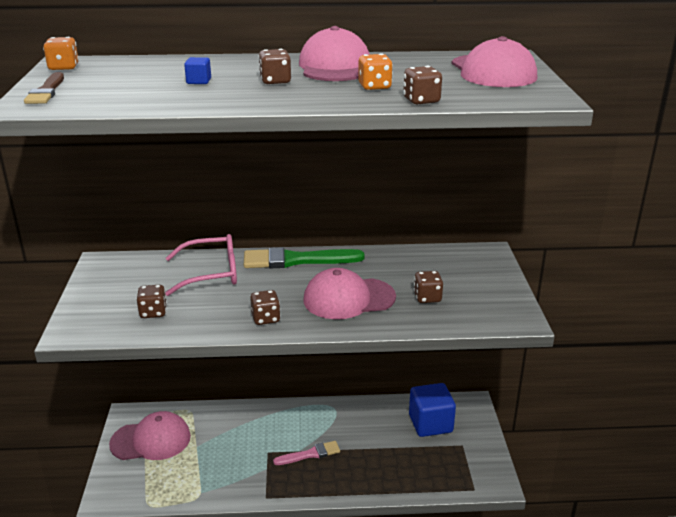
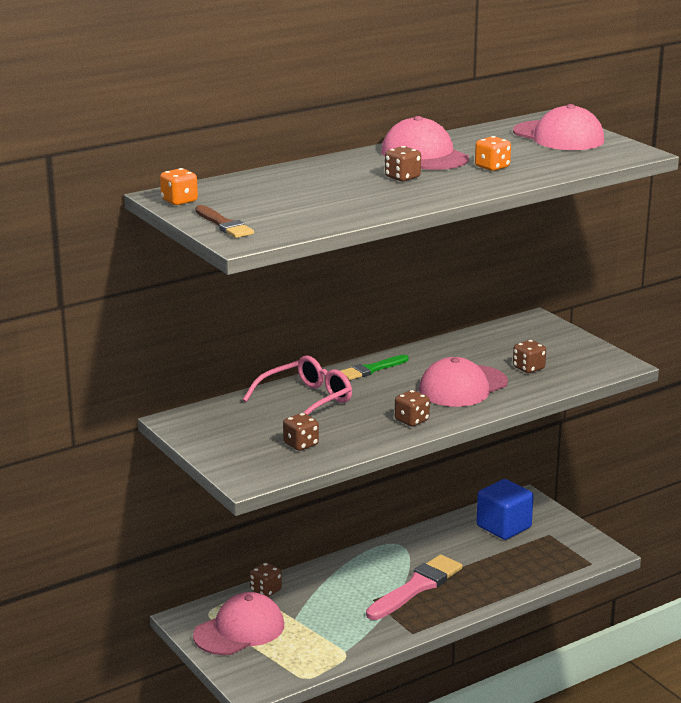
camera: 30 degrees left, 5 degrees down
blue cube [184,57,211,84] -> none
green brush [244,247,365,269] -> green brush [341,355,409,380], size x0.59
pink brush [273,441,340,465] -> pink brush [366,554,463,620], size x1.69
brown dice [403,66,442,105] -> brown dice moved to [250,563,282,597]

